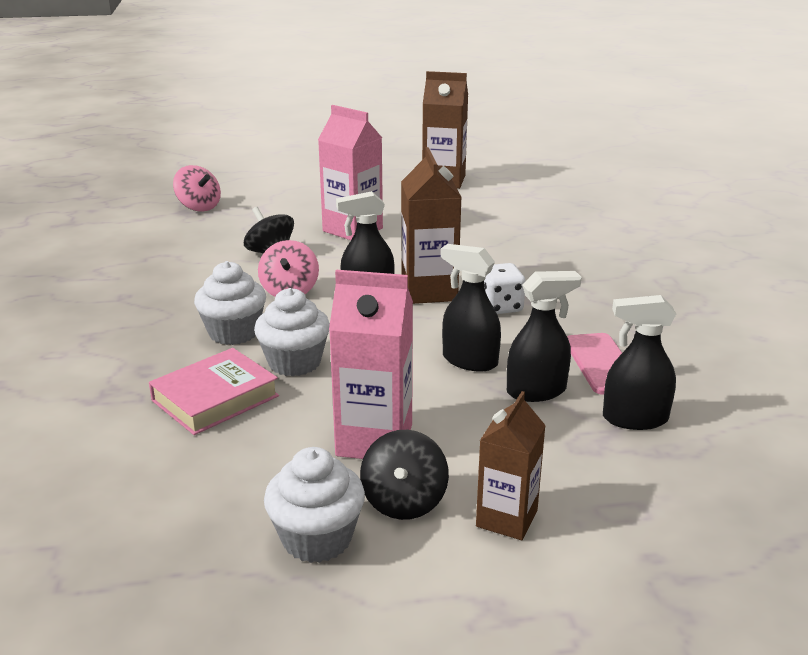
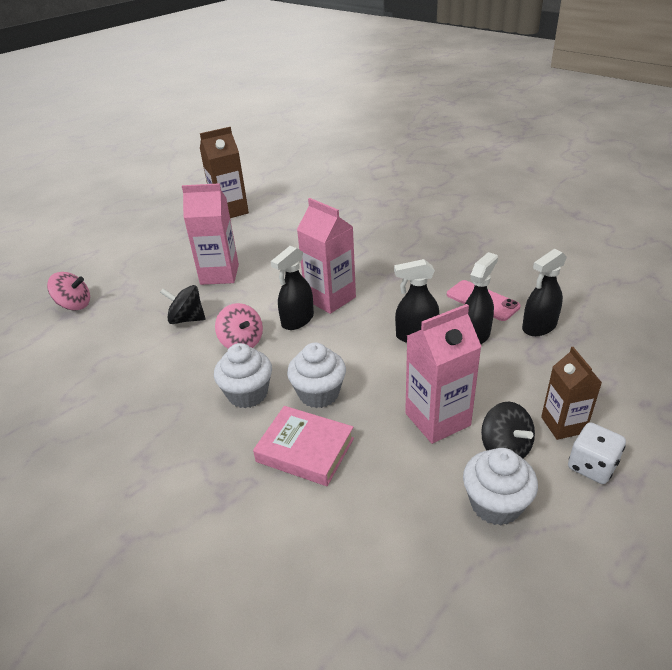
camera: 35 degrees left, 10 degrees up
pink book [149,348,279,435] -> pink book turned 75 degrees counterclockwise [253,406,354,486]
brown carton [401,147,462,304] -> pink carton [297,198,356,314]
white dice [484,263,526,314] -> white dice moved to [568,422,626,484]

